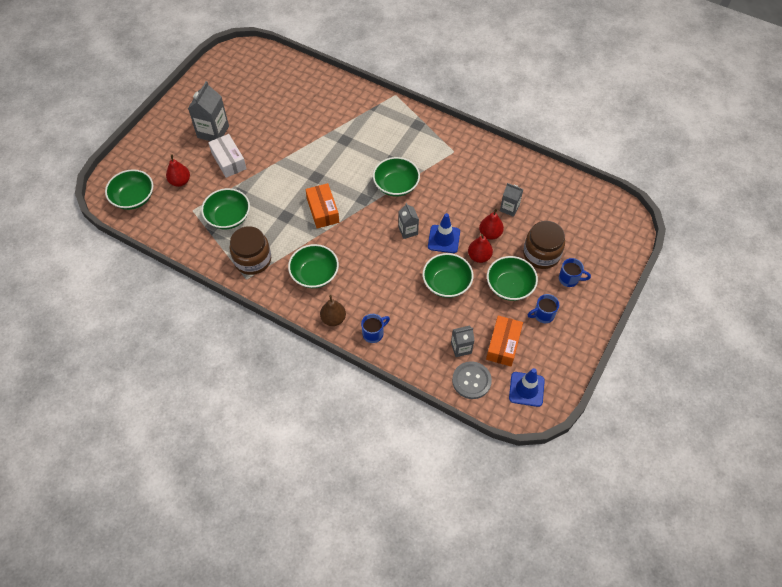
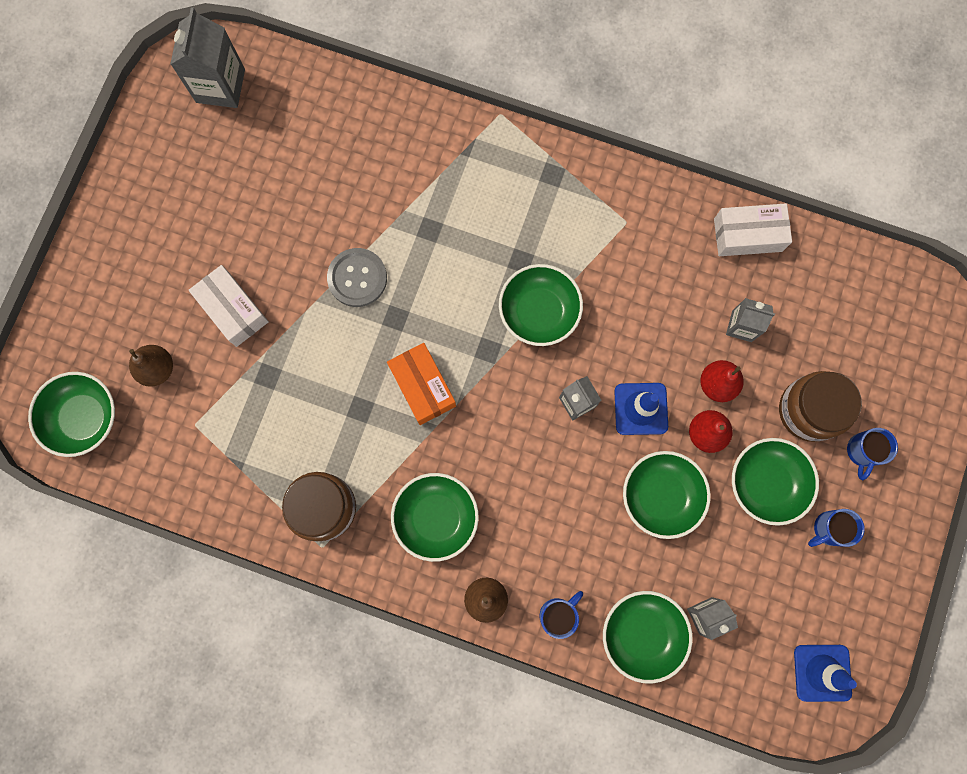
camera: 10 degrees left, 20 degrees up
red pear [166,154,190,187] -> brown pear [129,345,173,387]
grey carton [188,81,229,141] -> grey carton moved to [170,7,245,108]
green bowl [201,188,250,229] -> green bowl moved to [603,591,693,684]
grey button [452,361,492,399] -> grey button moved to [327,248,387,307]
orange box [486,316,523,366] -> none
blue mug [559,258,591,287] -> blue mug turned 105 degrees clockwise [847,428,898,480]
none -> white box [714,203,792,256]

